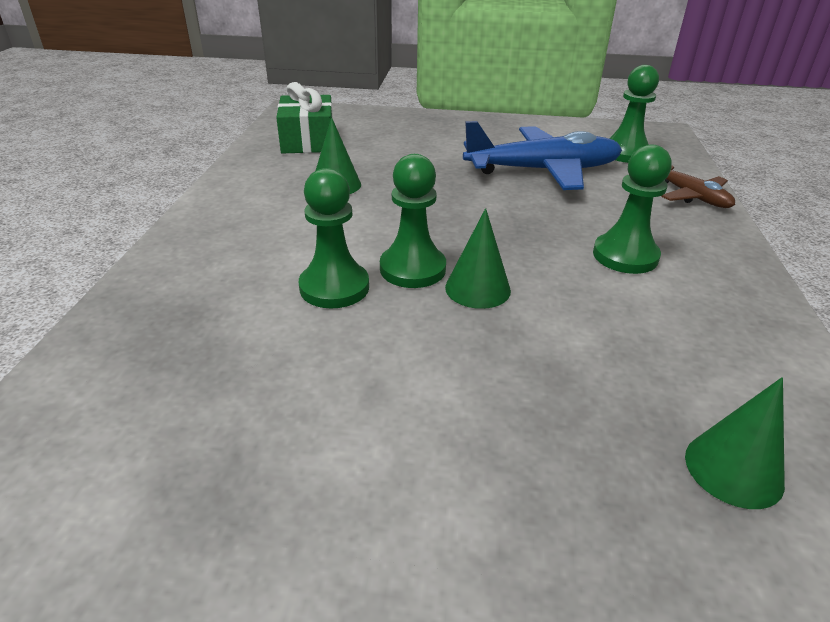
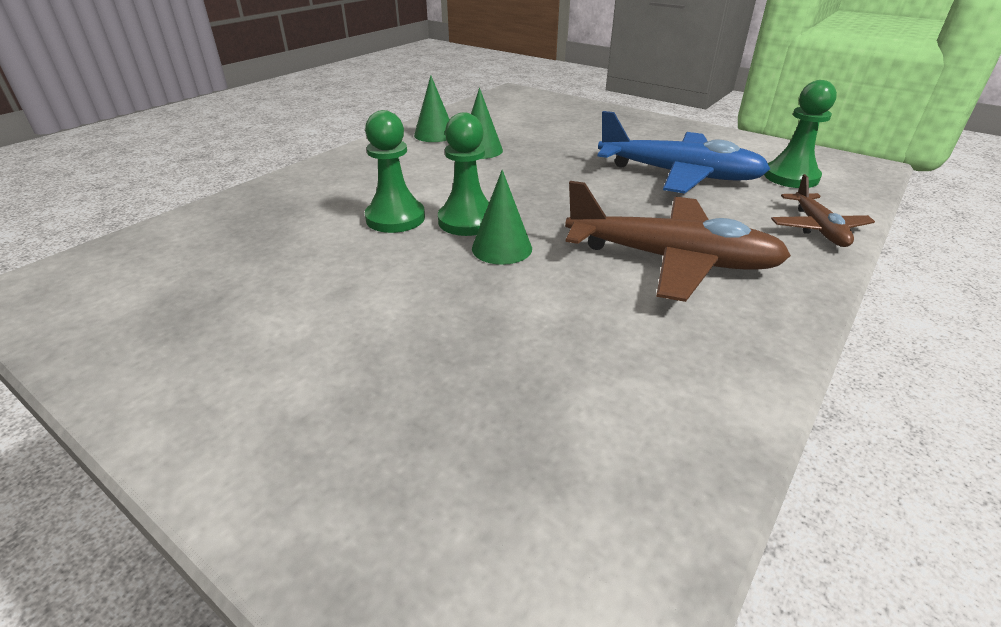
camera: 30 degrees right, 0 degrees up
green gift [276,82,333,153] -> none
green pawn [593,144,672,274] -> brown plane [565,181,791,302]
green cone [685,377,785,509] -> green cone moved to [414,75,450,142]

